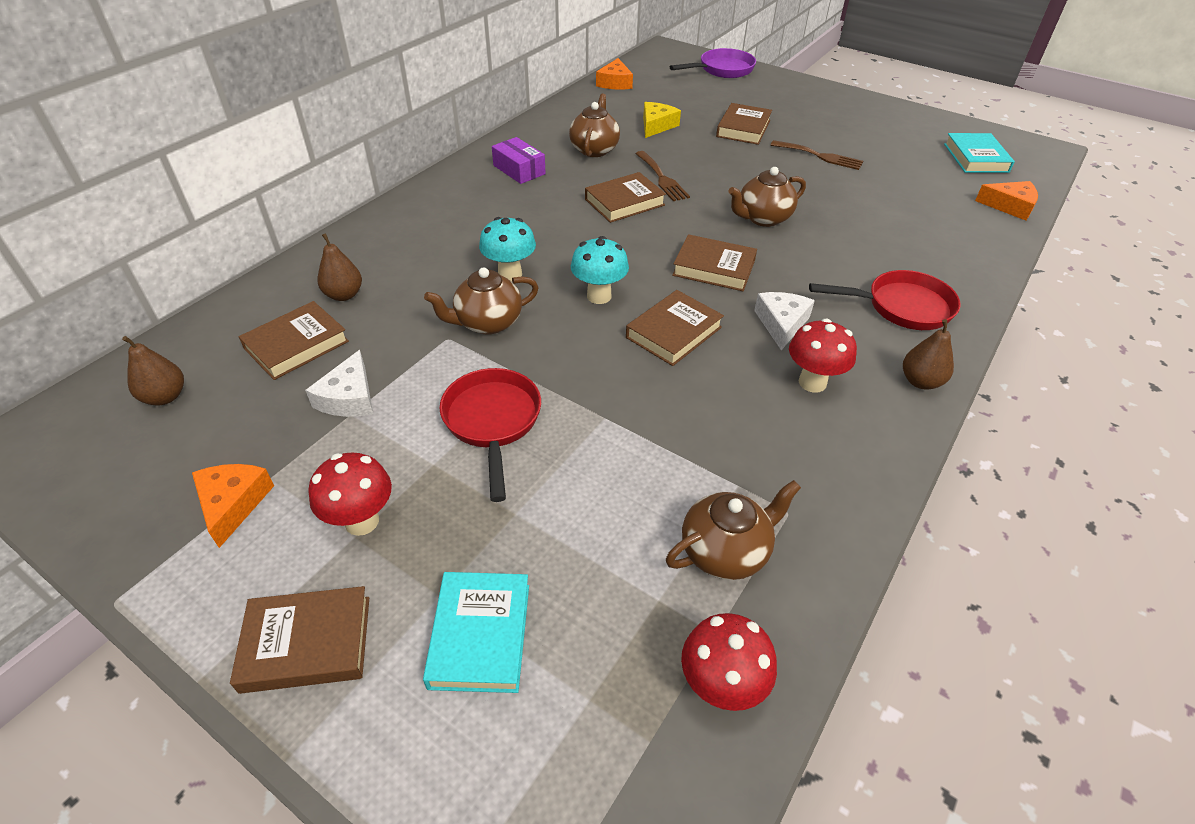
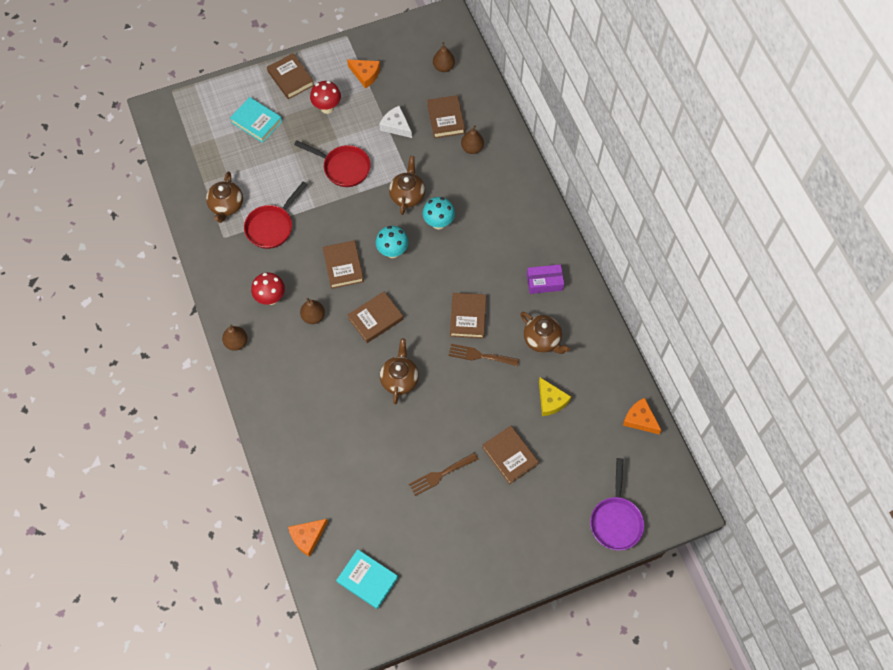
camera: 125 degrees right, 20 degrees up
brown book [230,586,369,694] -> brown book turned 60 degrees counterclockwise [267,53,314,99]
red mushroom [681,613,777,711] -> none
white cheese [754,292,815,350] -> brown pear [300,298,325,324]
red pan [809,270,961,330] -> red pan moved to [244,181,308,249]

